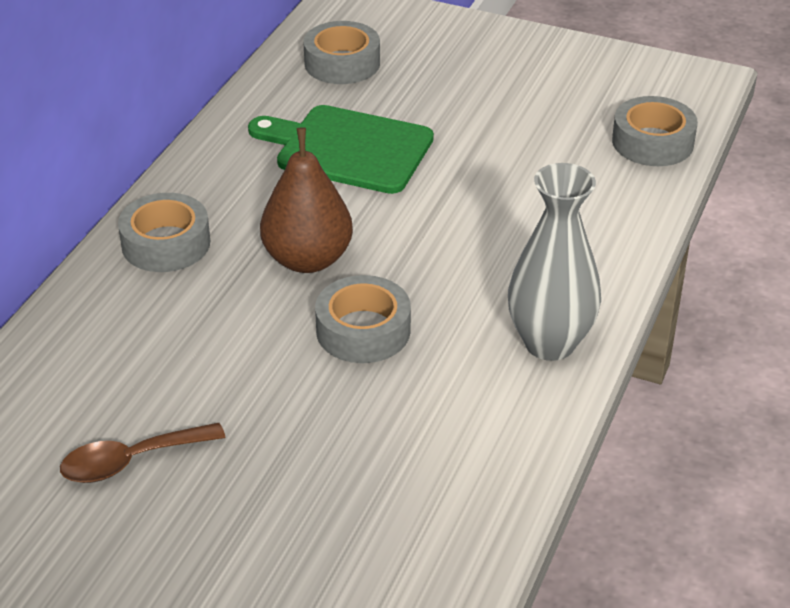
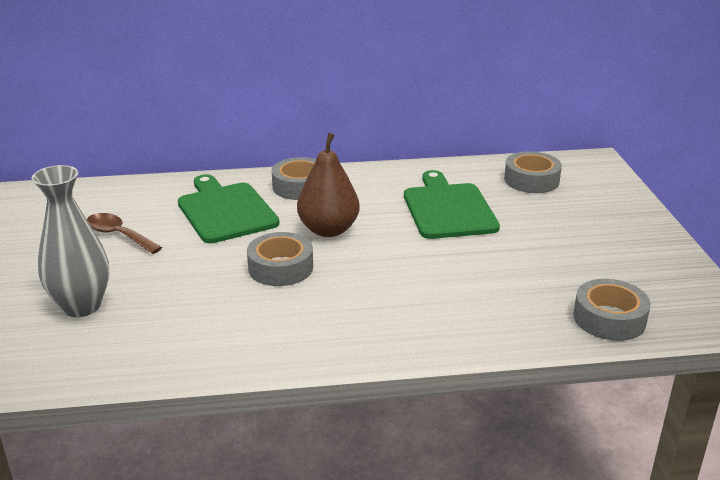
camera: 60 degrees right, 10 degrees down
grey vase [508,163,601,361] -> grey vase moved to [31,165,109,317]
none -> green cutting board [178,174,280,243]

